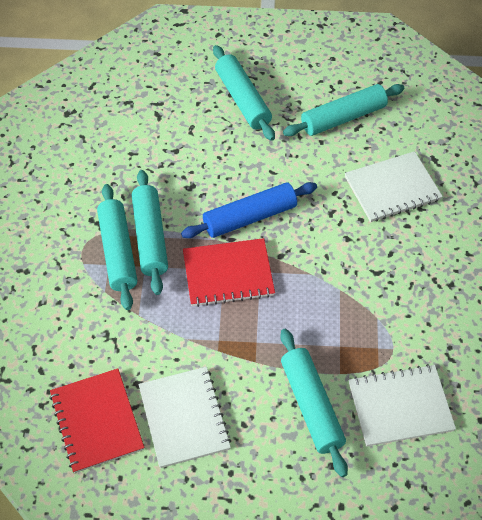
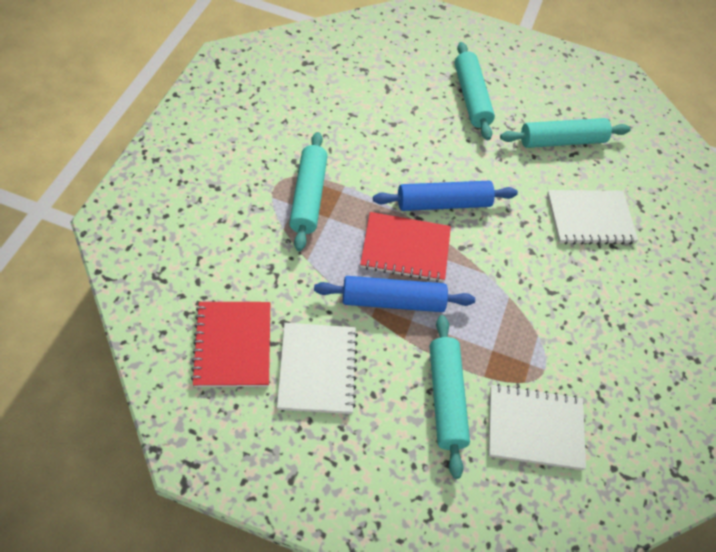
camera: 10 degrees right, 0 degrees up
turquoise rolling pin [132,170,168,295] -> none
none -> blue rolling pin [314,276,475,312]

